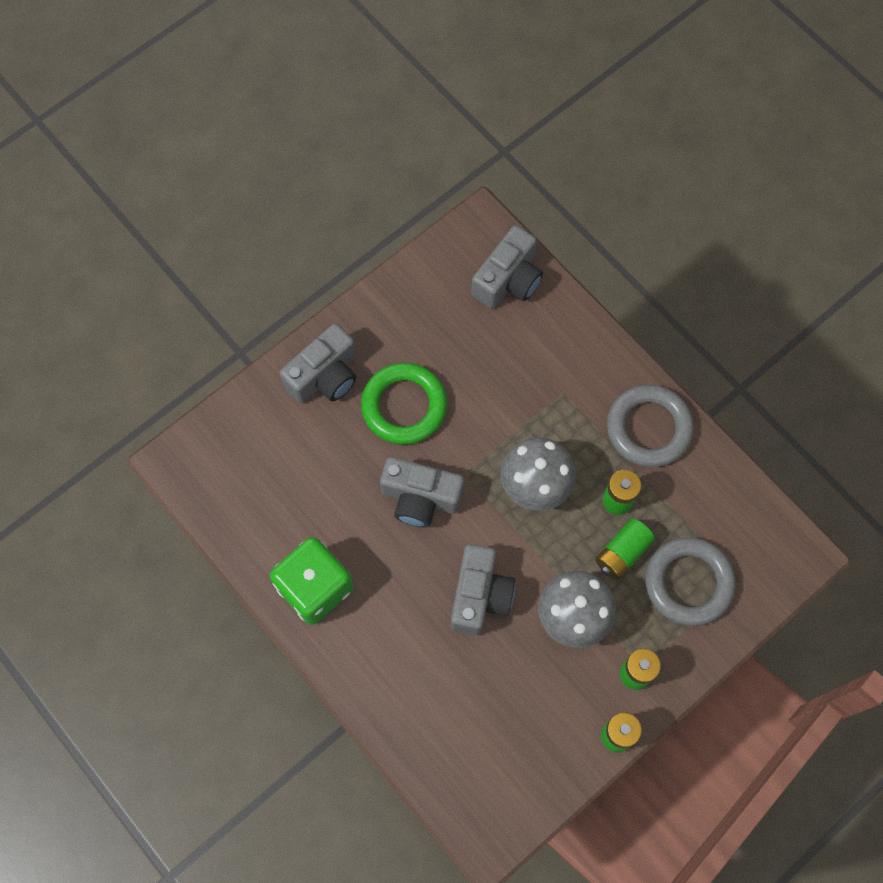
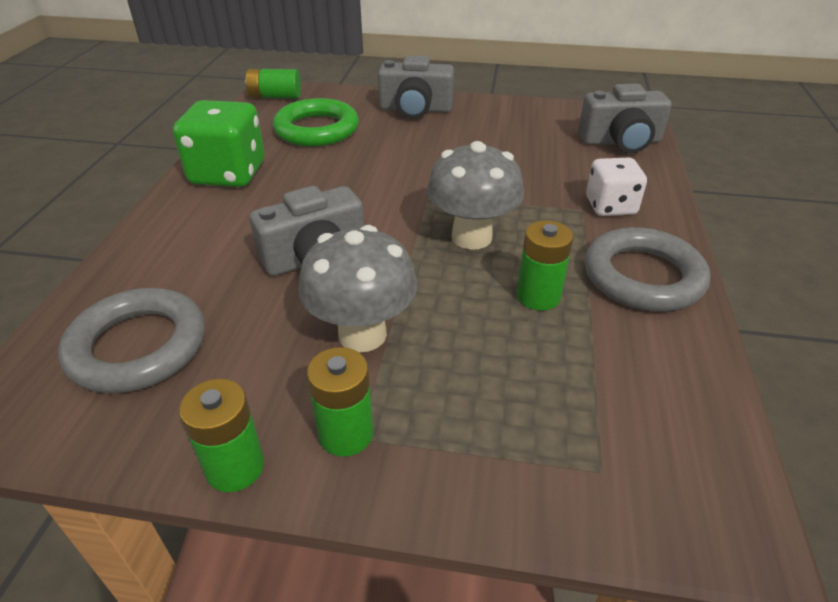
camera: 50 degrees right, 30 degrees down
green ring [361,363,447,444] -> green ring moved to [273,98,359,147]
grey camera [380,457,464,528] -> none
green battery [595,518,655,580] -> green battery moved to [245,69,301,99]
grey ring [645,537,736,626] -> grey ring moved to [58,288,205,393]
none -> white dice [586,158,647,216]

